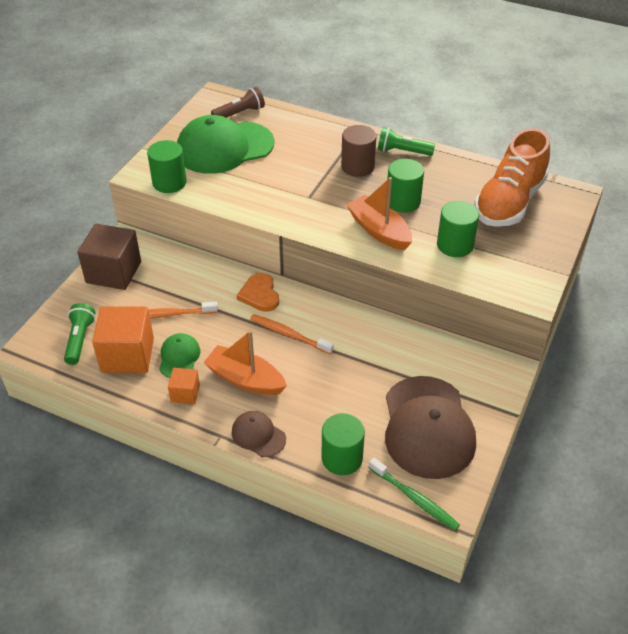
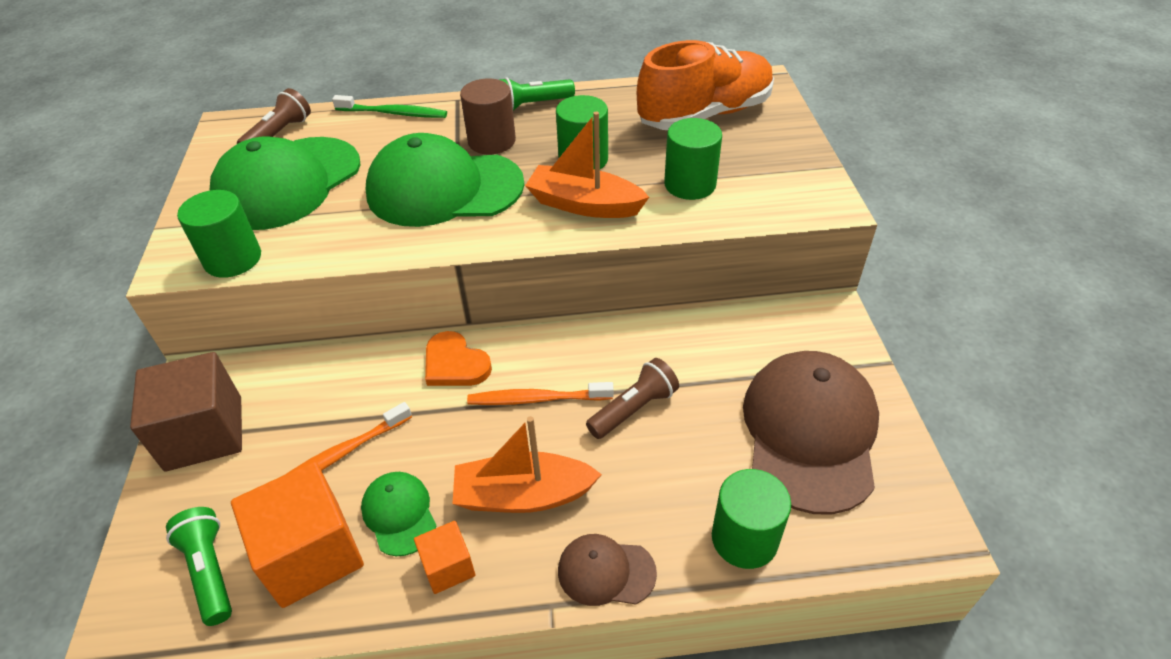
camera: 30 degrees left, 0 degrees up
green toothbrush [368,458,460,531] -> green toothbrush moved to [332,95,447,118]
brown cap [385,376,476,479] -> brown cap turned 135 degrees counterclockwise [743,351,879,515]
orange shoe [474,128,550,227] -> orange shoe turned 120 degrees counterclockwise [637,40,774,130]
none -> green cap [366,133,524,227]
none -> brown flashlight [586,358,679,439]

